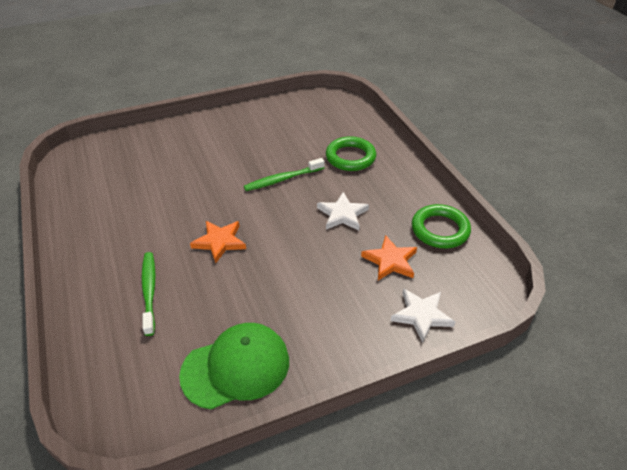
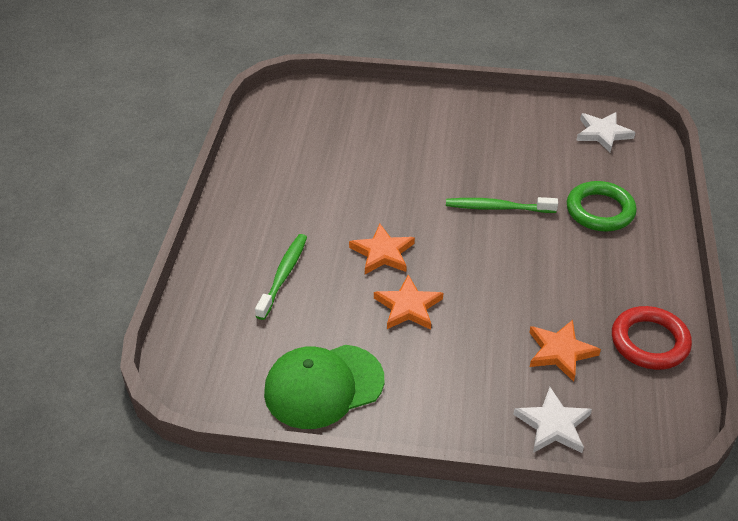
camera: 30 degrees right, 0 degrees up
green cap [179,323,289,409] -> green cap turned 150 degrees clockwise [264,345,384,429]
white star [317,192,369,230] -> white star moved to [576,112,636,153]
green ring [412,204,471,248] -> red ring [612,306,692,370]
none -> orange star [374,275,443,330]

